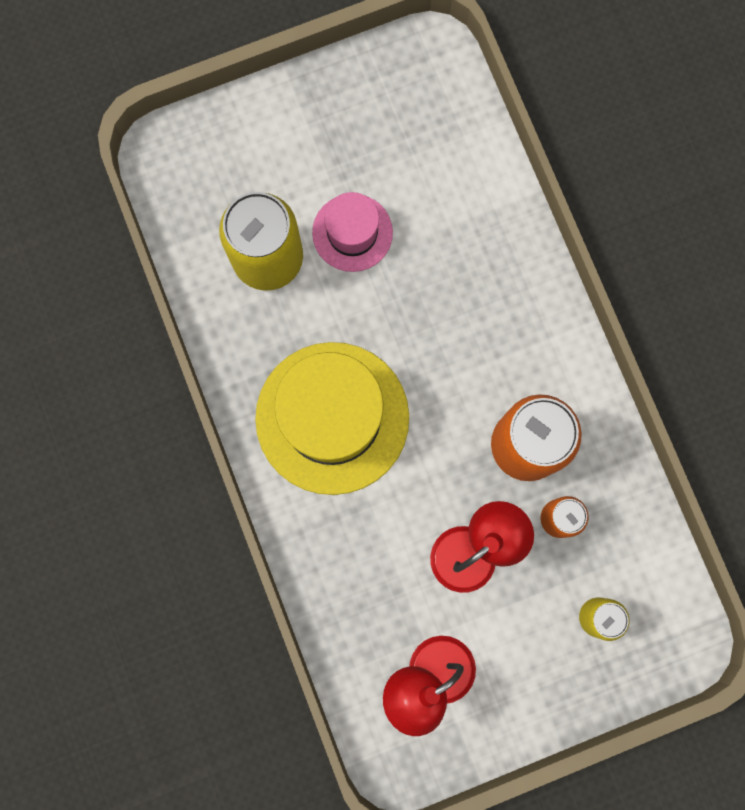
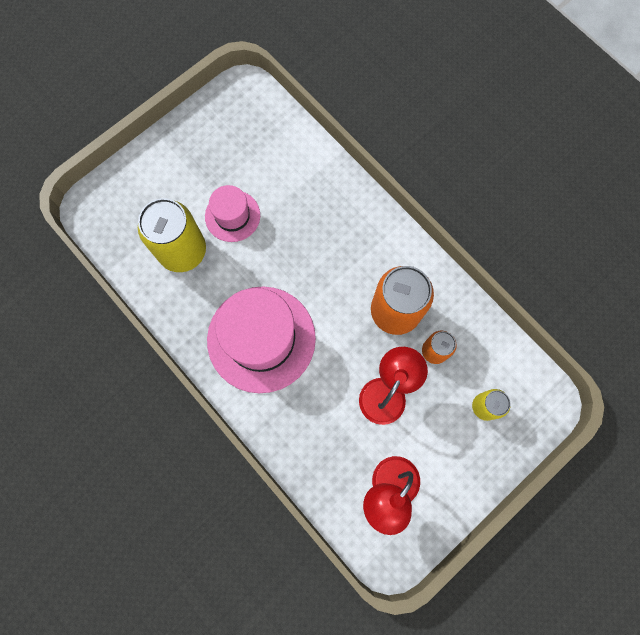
camera: 20 degrees left, 5 degrees down
yellow hat [255,342,409,495] -> pink hat [207,287,316,393]

